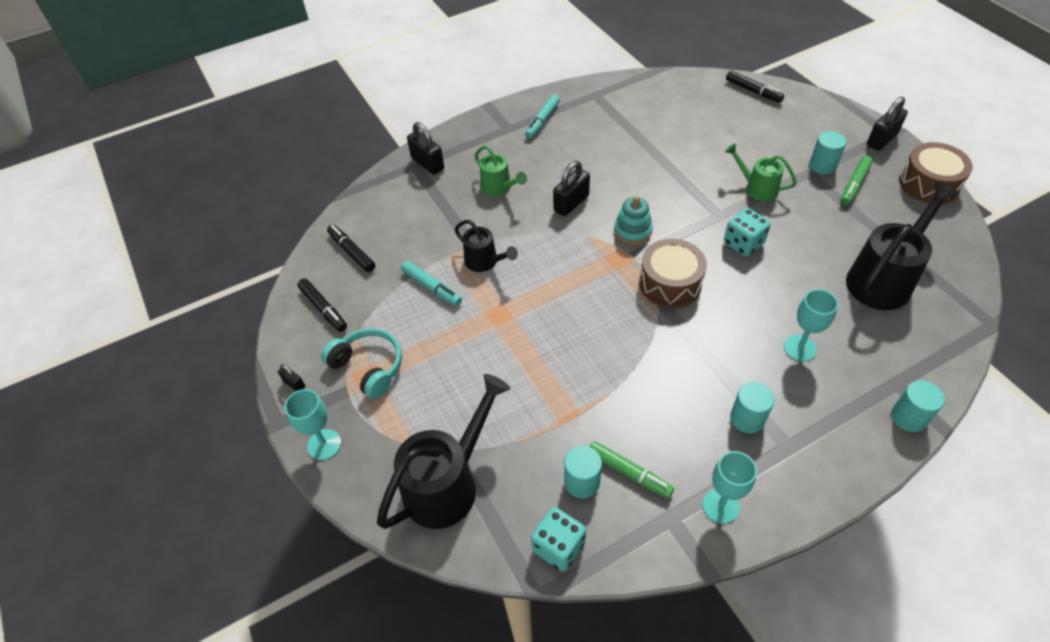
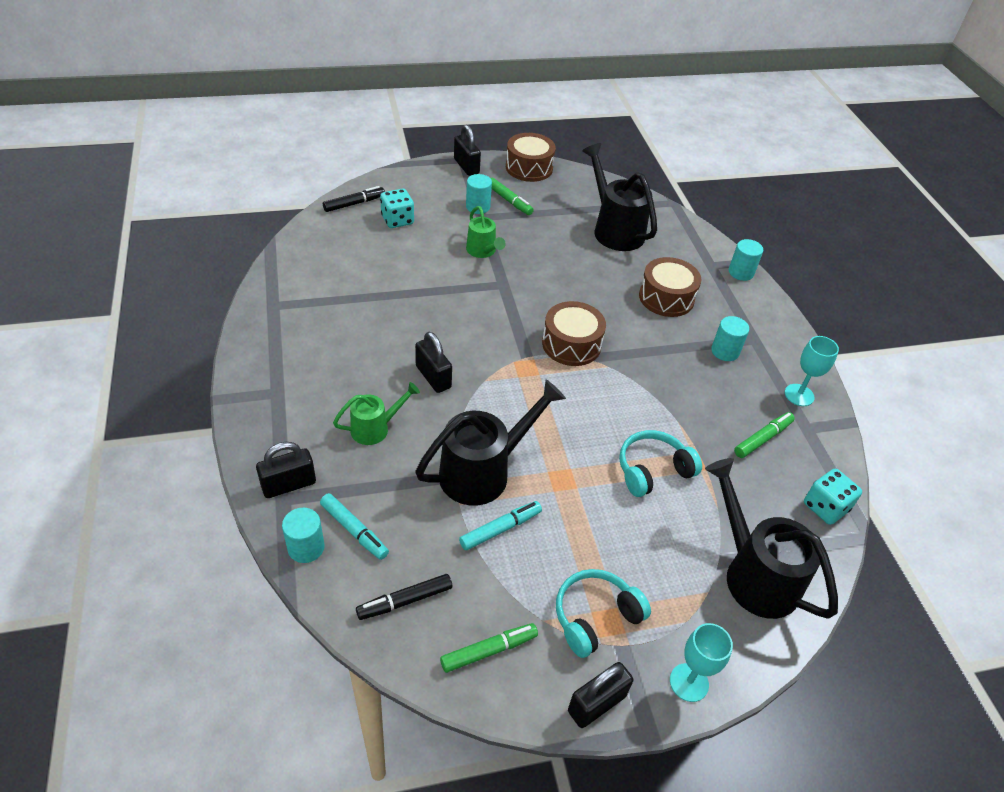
camera: 80 degrees left, 5 degrees down
black padlock [278,364,305,391] -> black padlock [568,662,633,728], size x1.92
black marker [297,278,347,332] -> green marker [440,623,538,673]
black watering can [455,220,518,272] -> black watering can [415,380,566,506], size x1.79
turquoise marker [525,94,560,138] -> turquoise marker moved to [320,493,389,560]
turquoise cylinder [564,446,602,498] -> turquoise cylinder moved to [282,508,325,563]
turquoise stacking toy [614,196,653,245] -> none
turquoise dice [724,208,771,257] -> turquoise dice moved to [380,189,414,228]
green watering can [725,144,797,201] -> green watering can turned 75 degrees counterclockwise [466,206,506,258]
turquoise goblet [784,289,838,362] -> brown drum [639,257,701,317]
none -> turquoise headphones [619,430,702,497]

